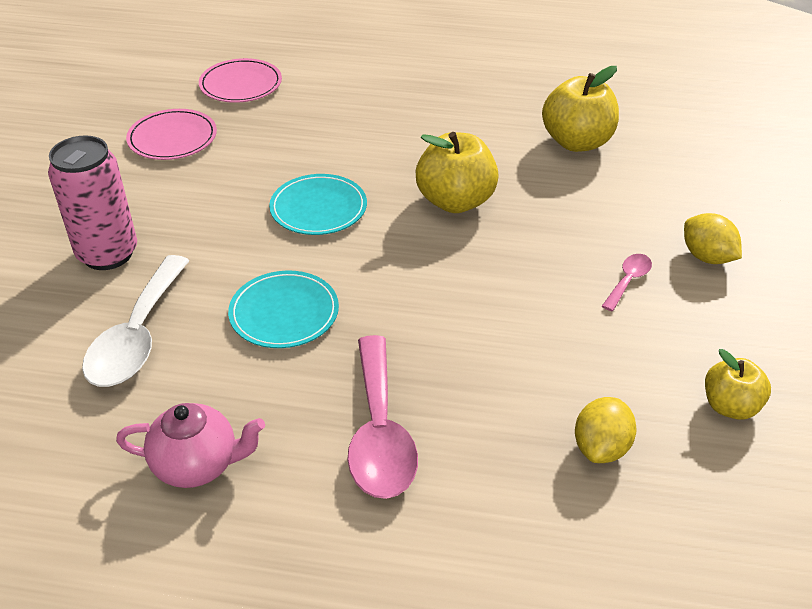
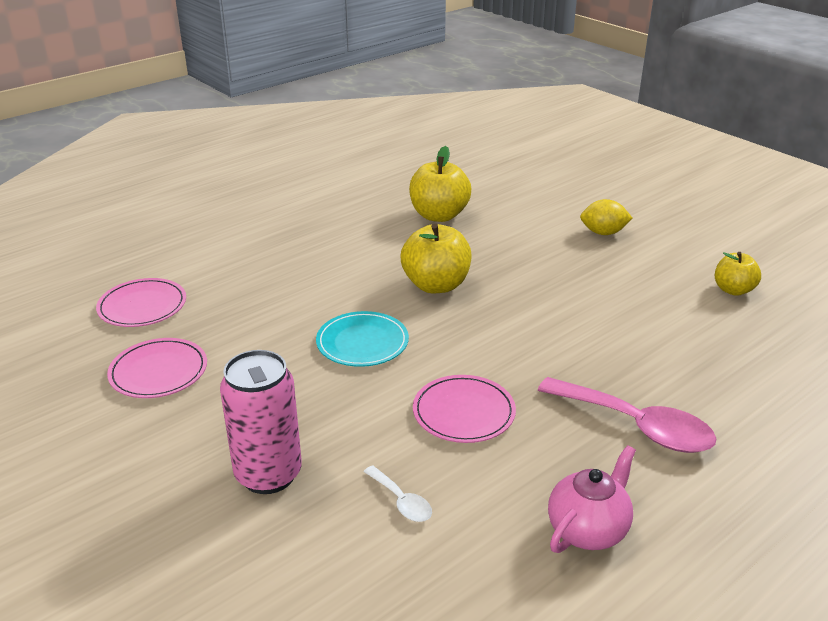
camera: 50 degrees left, 10 degrees down
white spoon [82,255,190,387] -> white spoon [364,465,432,522], size x0.48
turquoise plate [228,270,339,348] -> pink plate [413,375,516,443]
yellow lemon [575,397,637,463] -> none
pink spoon [602,254,652,311] -> none

